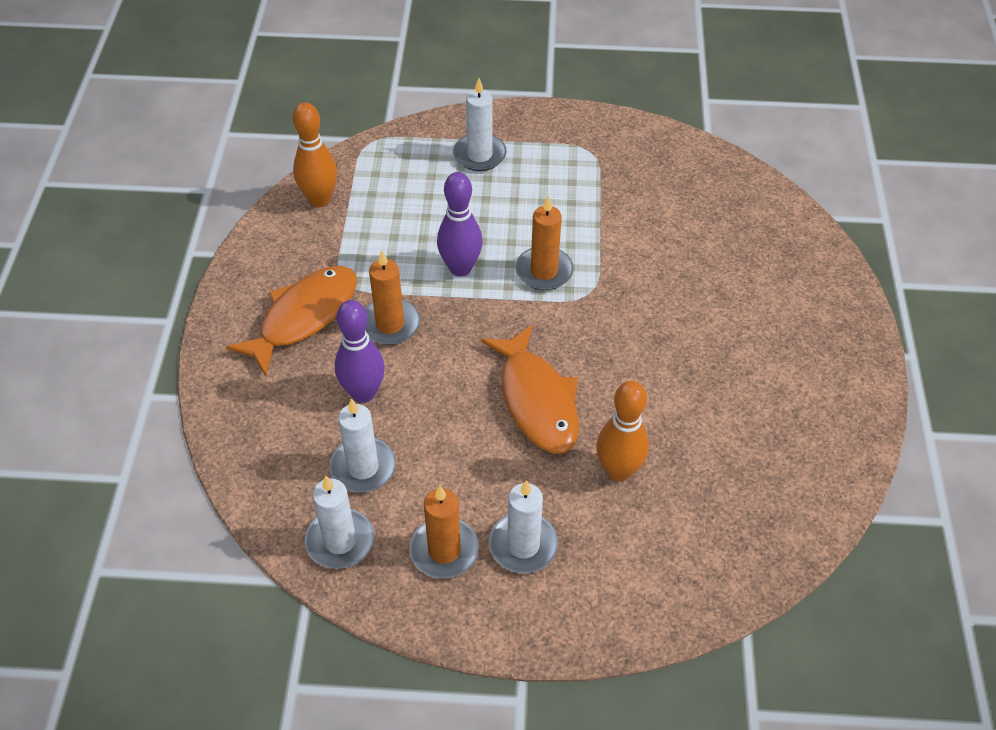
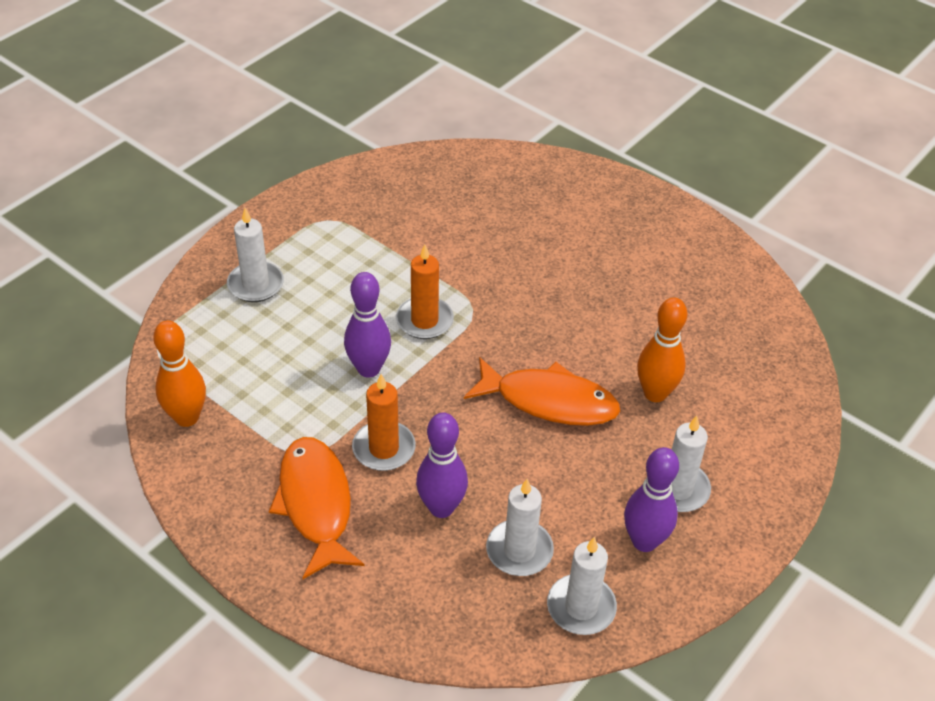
camera: 55 degrees left, 5 degrees down
orange candle [410,486,479,579] -> purple bowling pin [624,447,679,552]

